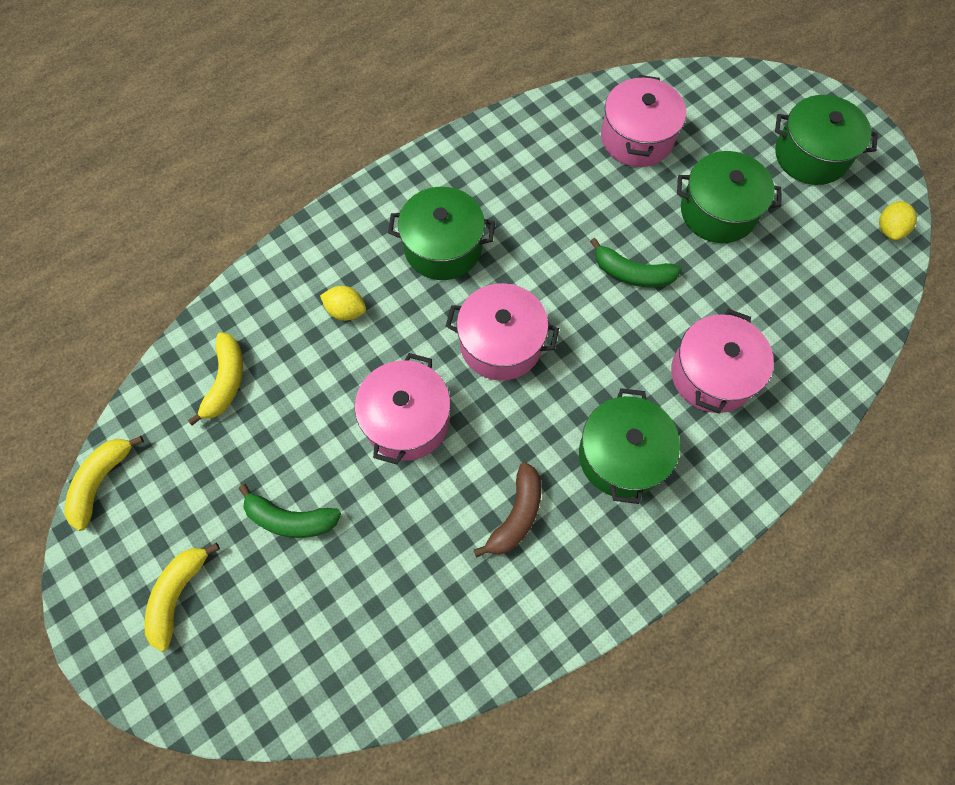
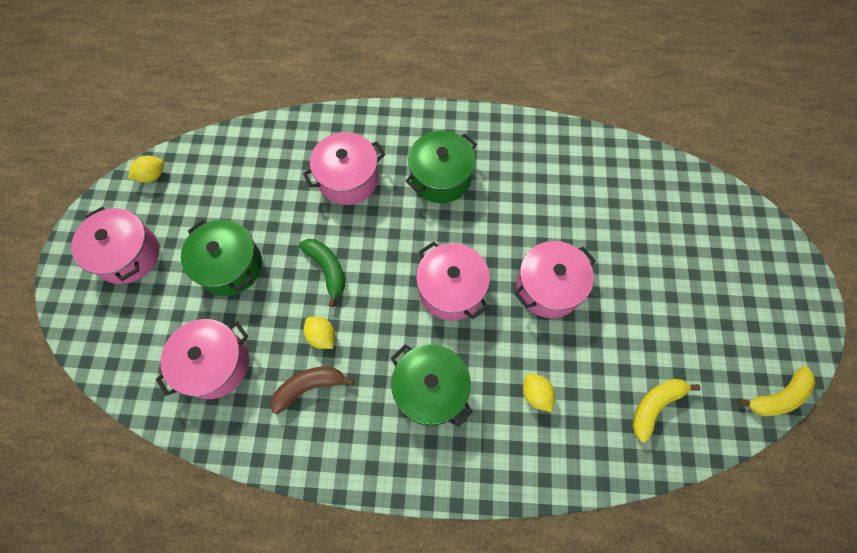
camera: 140 degrees left, 0 degrees up
yellow banana [144,543,220,652] -> none
green banana [239,484,341,538] -> none
brown banana [474,462,541,558] -> brown banana moved to [270,366,354,414]
green pot [775,95,878,185] -> pink pot [71,207,159,284]
none -> yellow lemon [304,317,335,349]

